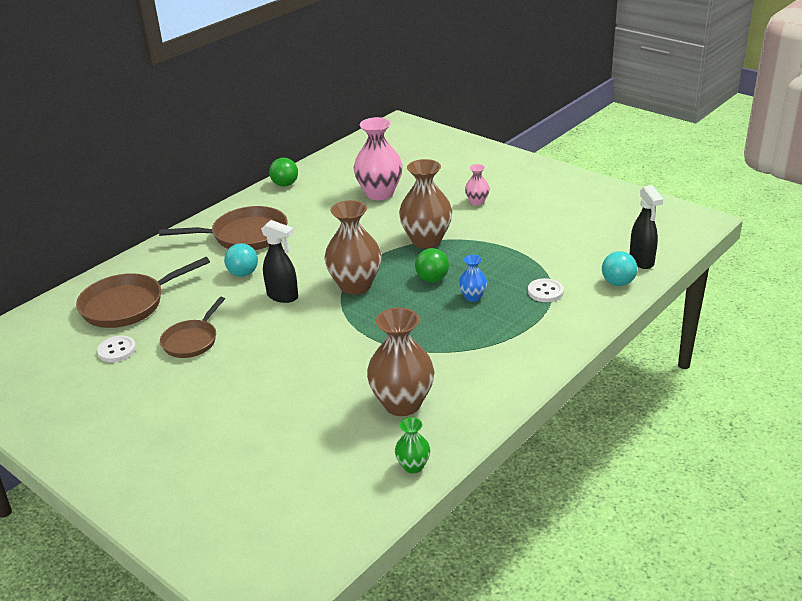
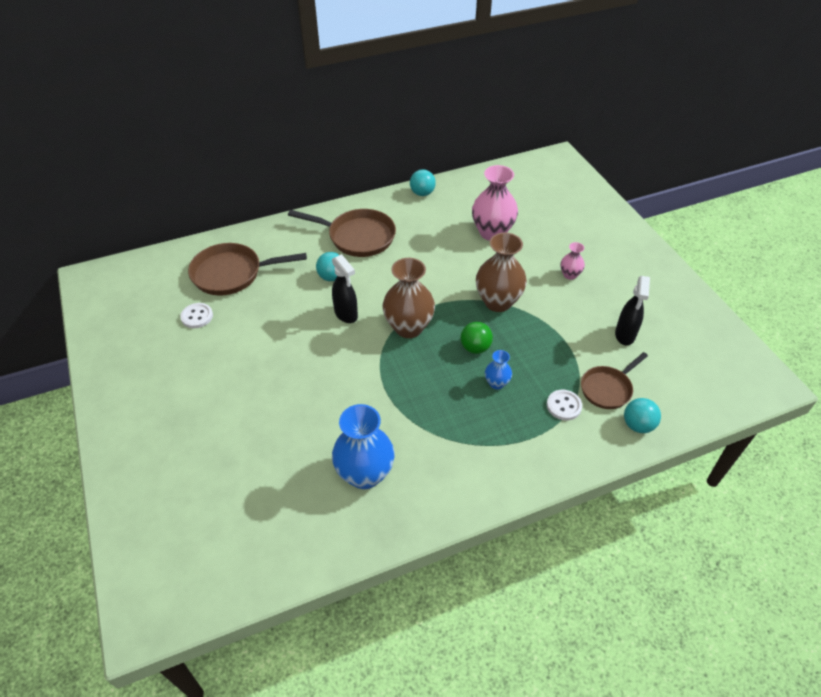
camera: 25 degrees right, 15 degrees up
brown pan [160,297,225,358] -> brown pan moved to [581,352,648,409]
green ball [269,158,298,187] -> turquoise ball [410,169,436,196]
brown vase [367,307,434,416] -> blue vase [332,404,394,489]
green vase [395,417,430,473] -> none
black spray bottle [630,185,663,269] -> black spray bottle moved to [615,276,650,345]

